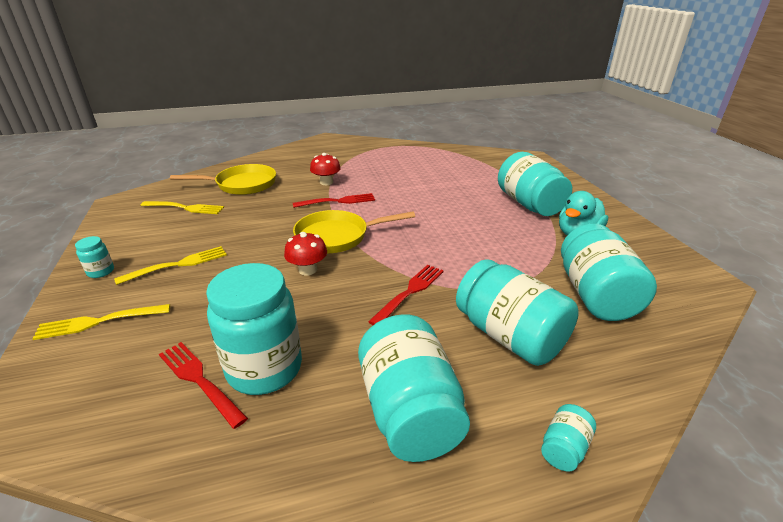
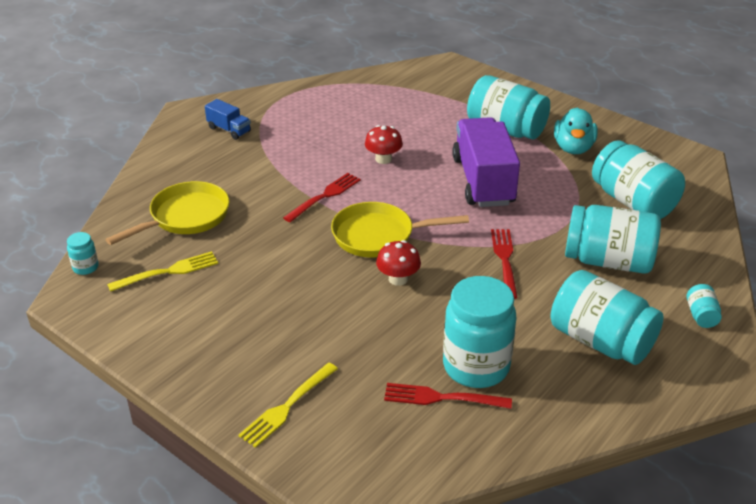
camera: 35 degrees left, 5 degrees up
turquoise jar [75,236,114,278] -> turquoise jar moved to [67,232,99,275]
yellow fork [114,246,227,285] -> none
yellow pan [293,210,415,253] -> yellow pan turned 45 degrees clockwise [331,202,469,258]
red mushroom [310,153,341,185] -> red mushroom moved to [365,125,403,164]
none -> blue truck [205,99,251,140]
none -> purple truck [452,117,520,207]

